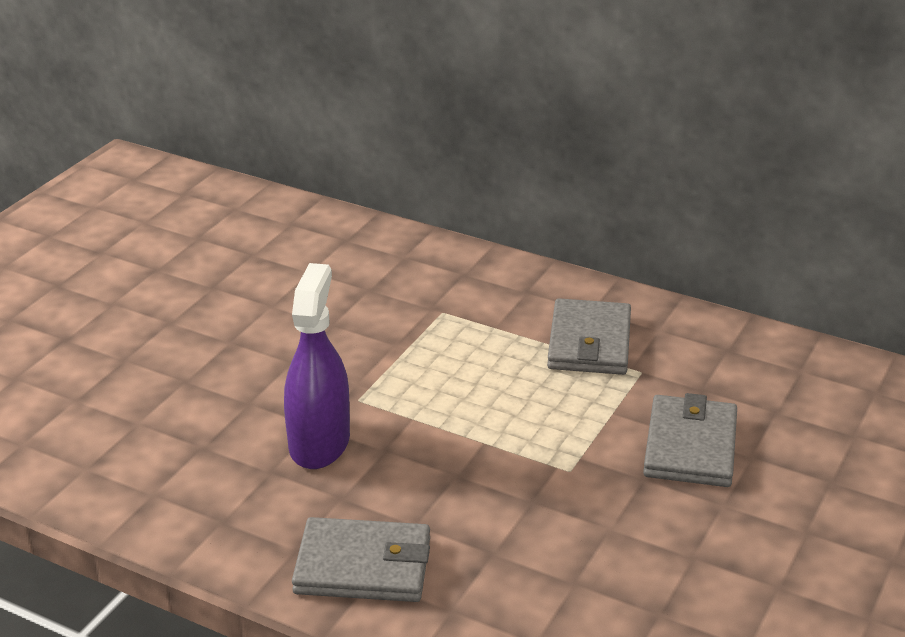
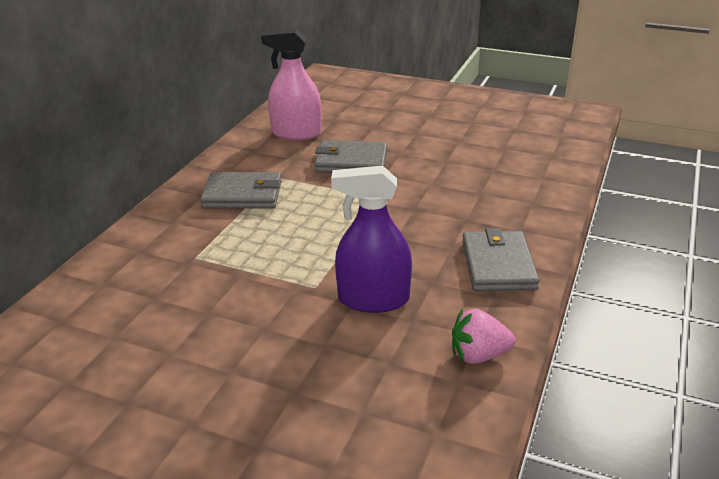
camera: 95 degrees left, 0 degrees up
none -> pink spray bottle [261,29,322,140]
none -> pink strawberry [452,309,515,364]

